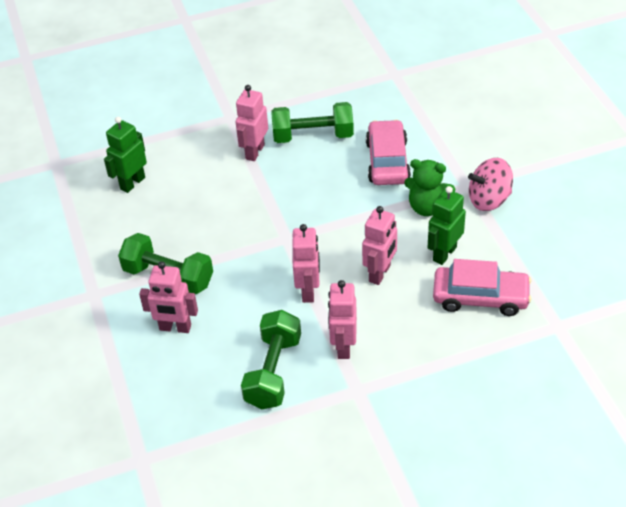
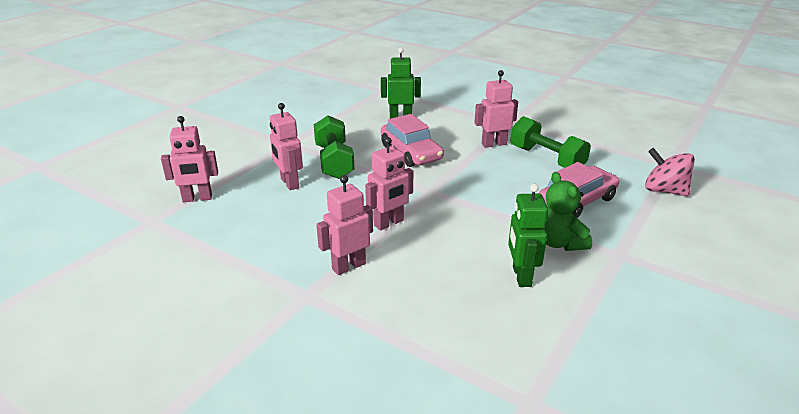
camera: 50 degrees right, 15 degrees down
green dumbbell [241,310,301,409] -> none
pink robot [362,206,397,285] -> pink robot moved to [161,116,218,202]
green robot [428,186,466,265] -> green robot turned 90 degrees counterclockwise [508,184,548,287]
pink car [433,259,532,316] -> pink car moved to [381,114,444,167]
pink spinning top [468,158,513,211] -> pink spinning top moved to [645,148,695,197]

